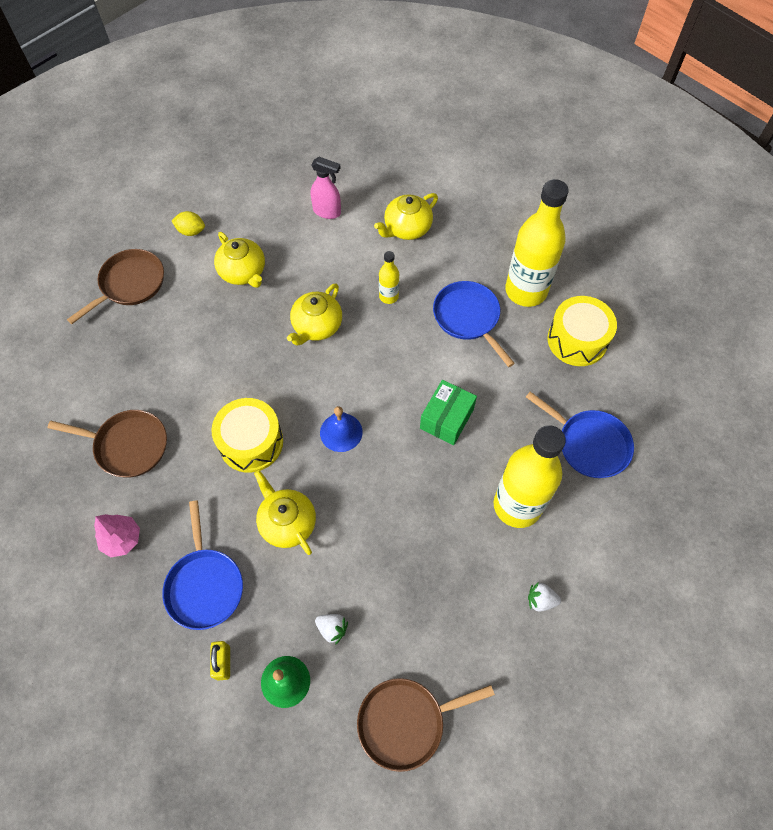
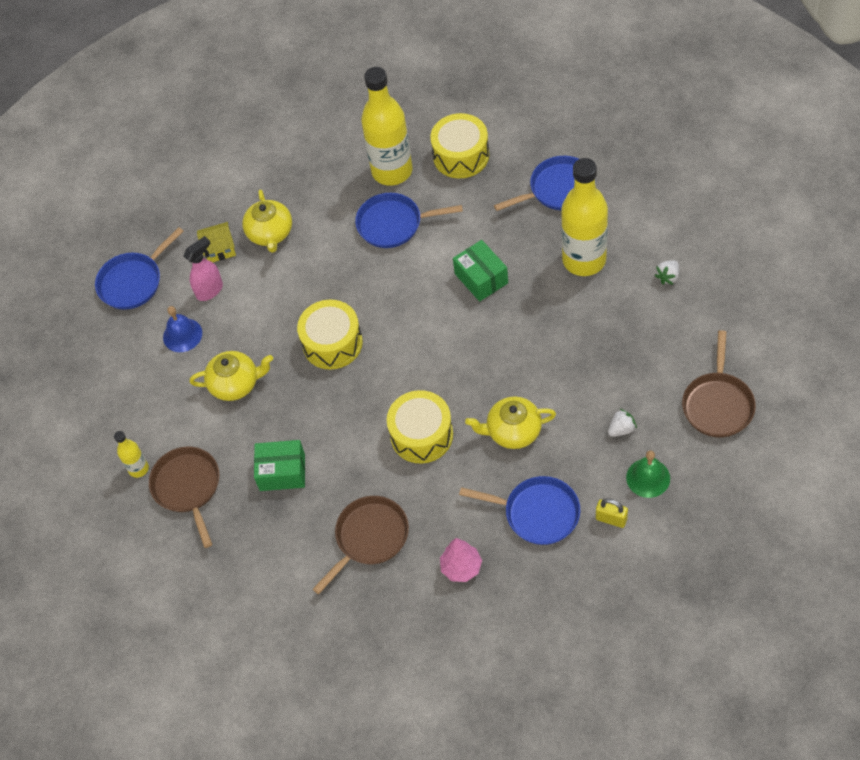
camera: 55 degrees left, 5 degrees down
yellow lemon [172,211,205,236] -> none
yellow teapot [287,283,342,346] -> yellow drum [297,300,363,370]
blue bell [320,406,363,452] -> blue bell moved to [163,306,202,352]
yellow bottle [379,251,399,304] -> yellow bottle moved to [114,431,149,478]
none -> blue pan [95,227,183,310]
none -> yellow house [197,222,236,262]
none -> green box [254,440,305,491]

